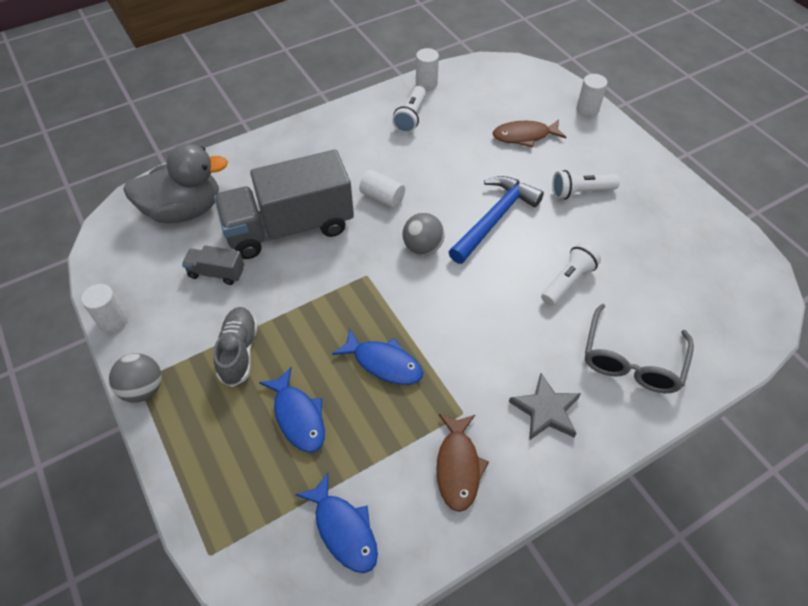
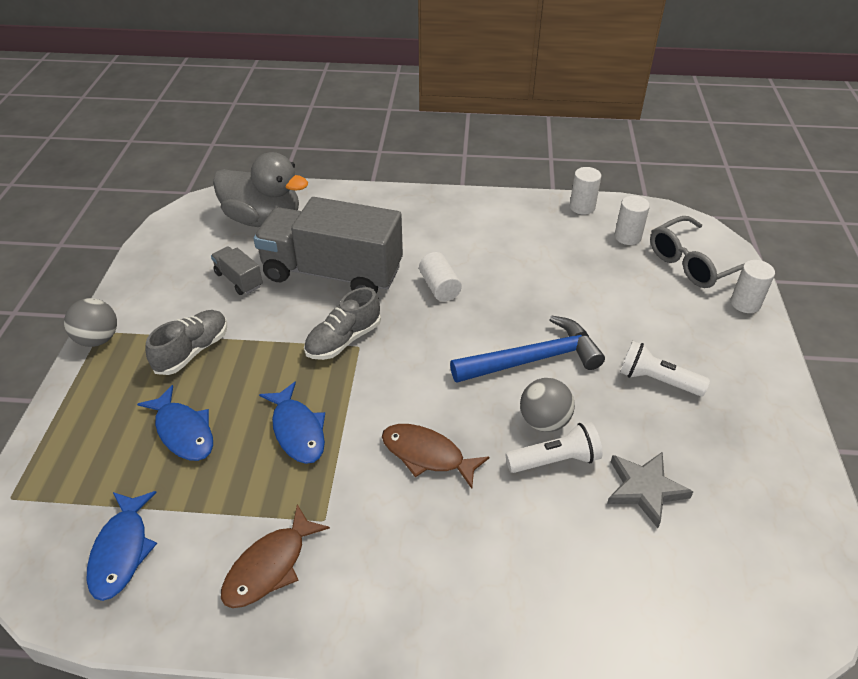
camera: 35 degrees right, 10 degrees down
white cylinder [81,284,128,333] -> white cylinder moved to [614,196,650,245]
blue fish [259,367,325,453] -> blue fish turned 45 degrees counterclockwise [137,385,213,461]
white flashlight [392,86,426,133] -> none
grey ball [402,213,445,255] -> grey ball moved to [520,378,575,432]
brown fish [493,120,566,148] -> brown fish moved to [382,424,490,489]
grey star [509,373,581,440] -> grey star moved to [607,452,693,528]
grey glasses [585,304,694,393] -> grey glasses moved to [650,216,745,288]
none -> grey shoe [304,287,381,360]

